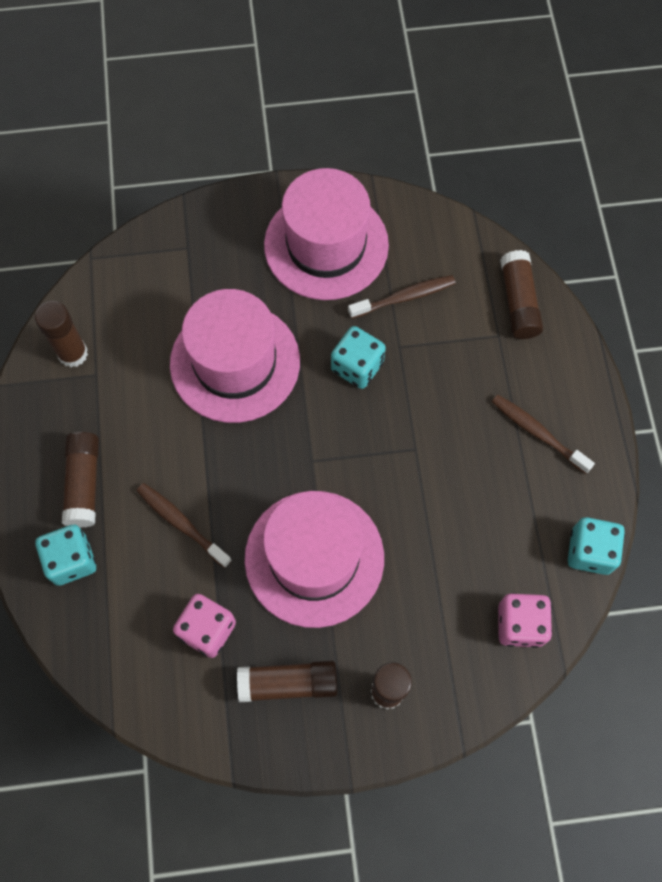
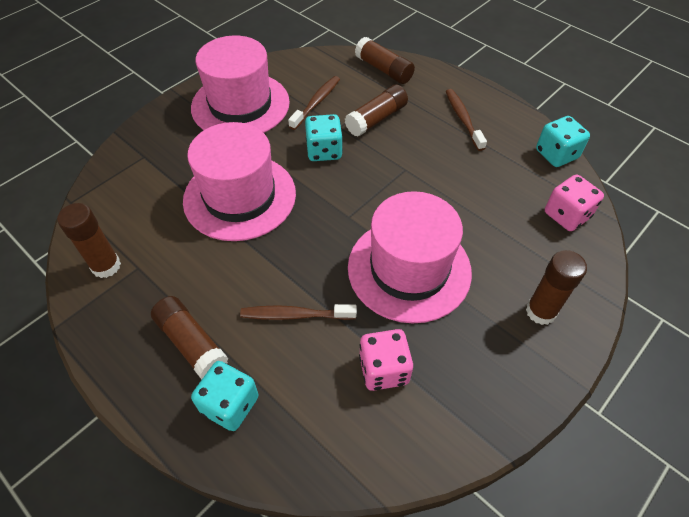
camera: 40 degrees left, 15 degrees down
brown glue stick [237,661,338,702] -> brown glue stick moved to [345,85,408,137]
brown toothbrush [492,394,595,474] -> brown toothbrush turned 75 degrees clockwise [446,89,487,151]

